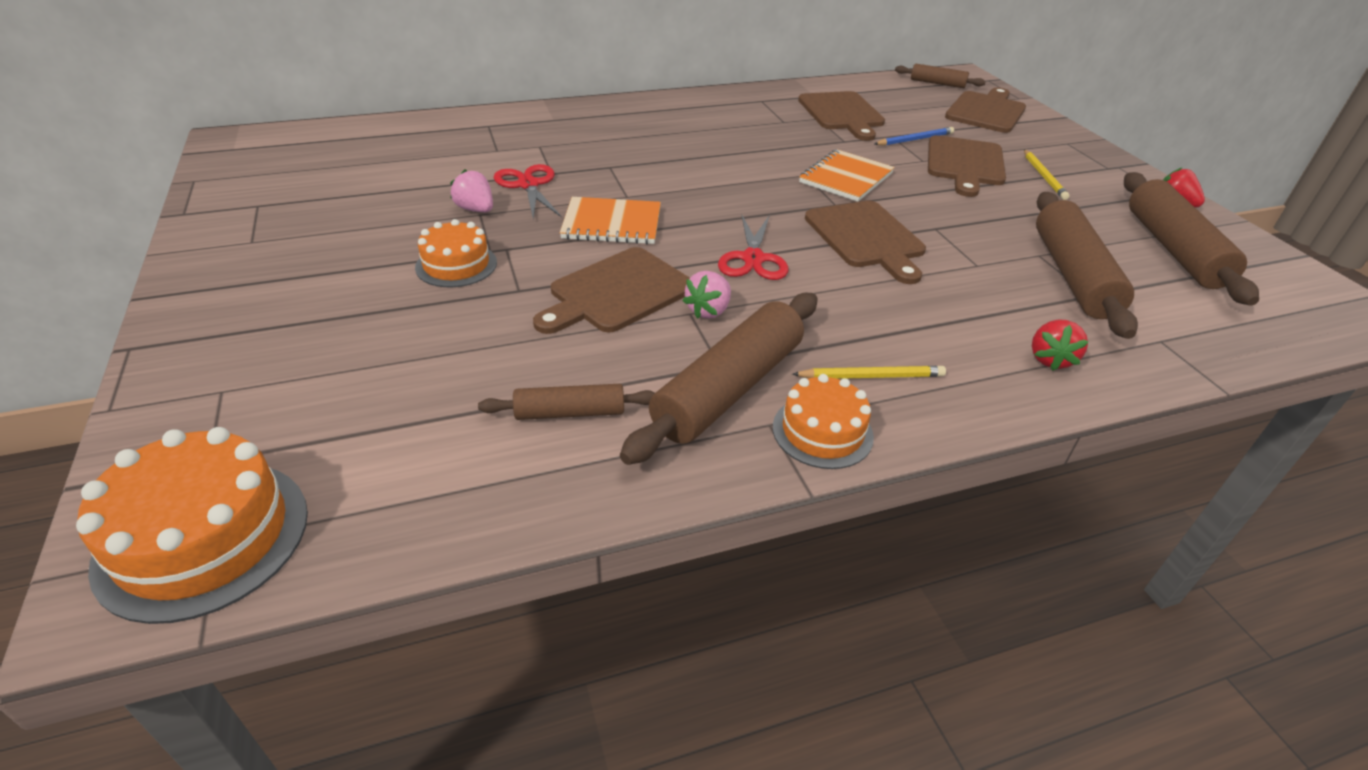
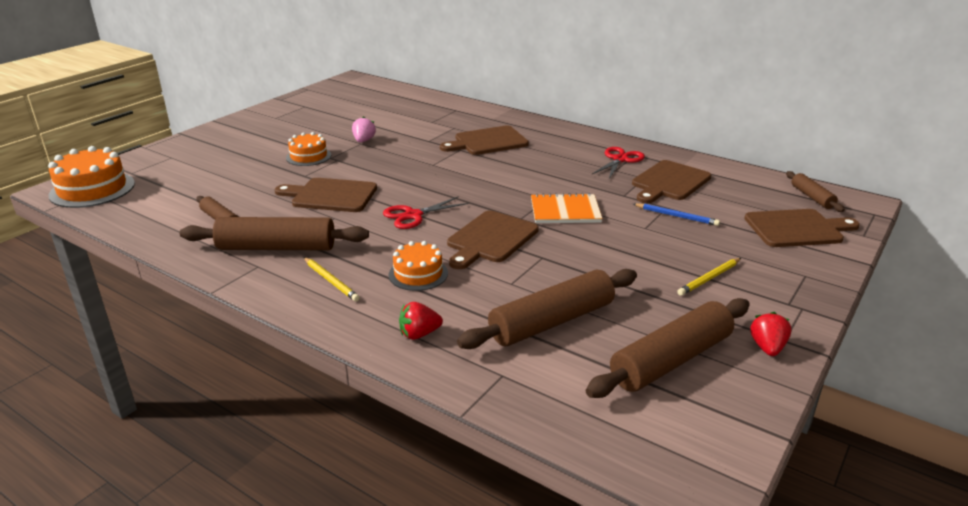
camera: 55 degrees right, 10 degrees down
red scissors [494,164,562,220] -> red scissors moved to [592,147,645,179]
orange notebook [560,197,661,244] -> none
pink strawberry [683,271,731,319] -> none
orange cake [773,374,874,469] -> orange cake moved to [389,241,448,291]
brown cutting board [928,135,1006,197] -> brown cutting board moved to [440,126,529,155]

